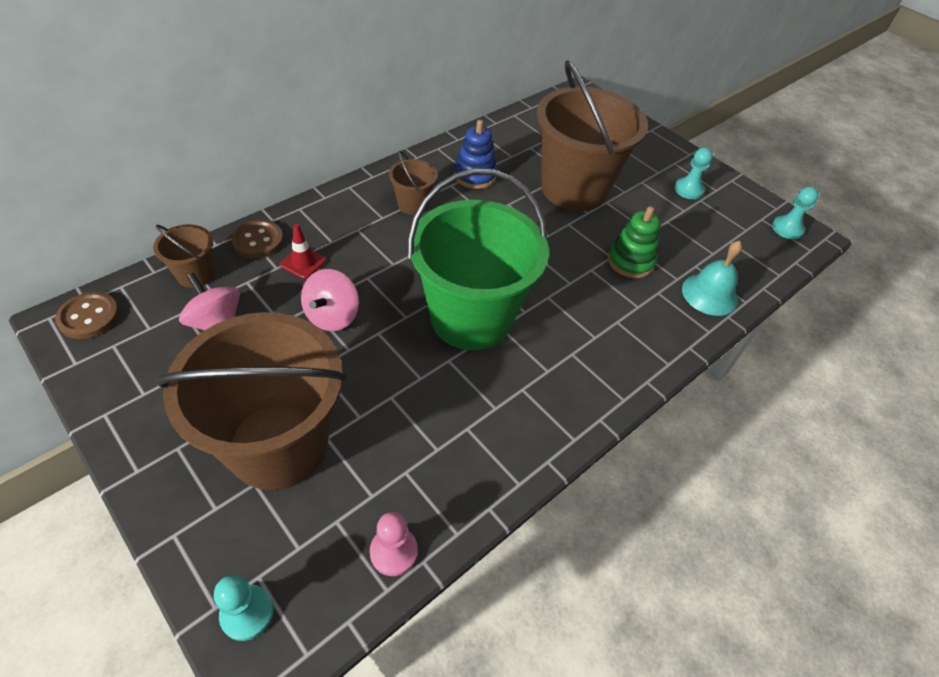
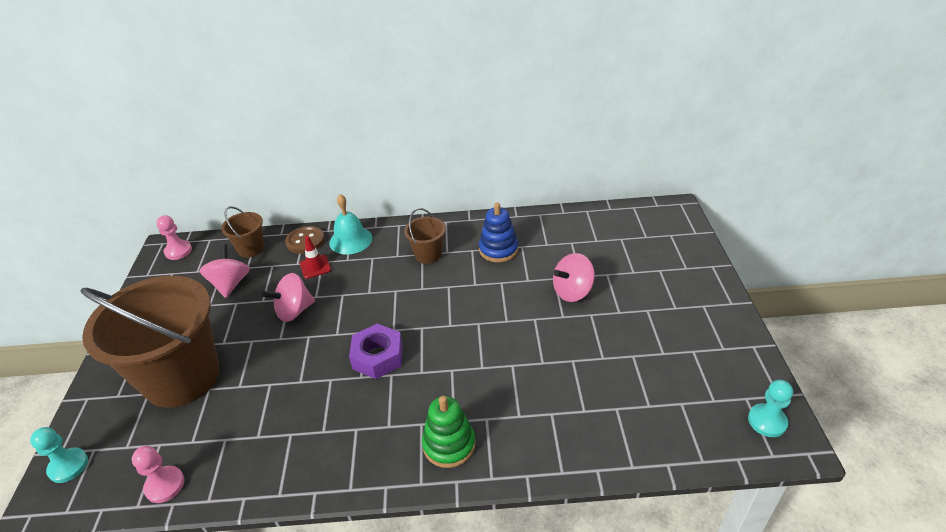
camera: 45 degrees right, 10 degrees down
brown button [55,292,119,339] -> pink pawn [156,215,192,260]
green bucket [408,168,549,350] -> purple nut [349,324,403,379]
brown bucket [537,60,648,211] -> pink spinning top [553,253,595,302]
green stacking toy [608,206,660,278] -> green stacking toy moved to [422,396,475,468]
turquoise pawn [674,147,713,199] -> none
turquoise bell [682,241,743,316] -> turquoise bell moved to [329,194,372,255]

